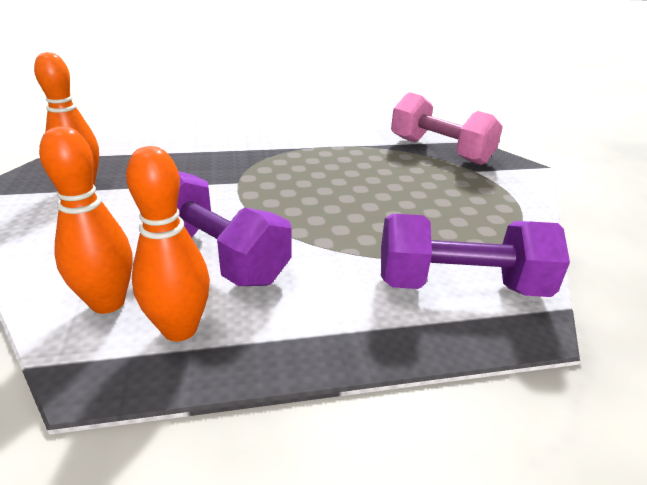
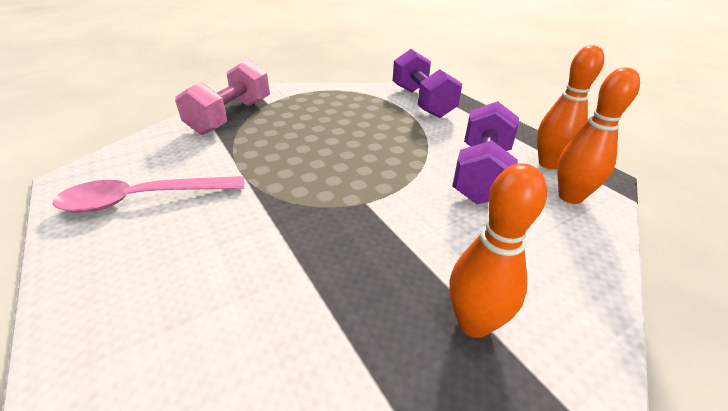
camera: 110 degrees left, 5 degrees up
none -> pink spoon [53,176,244,213]

